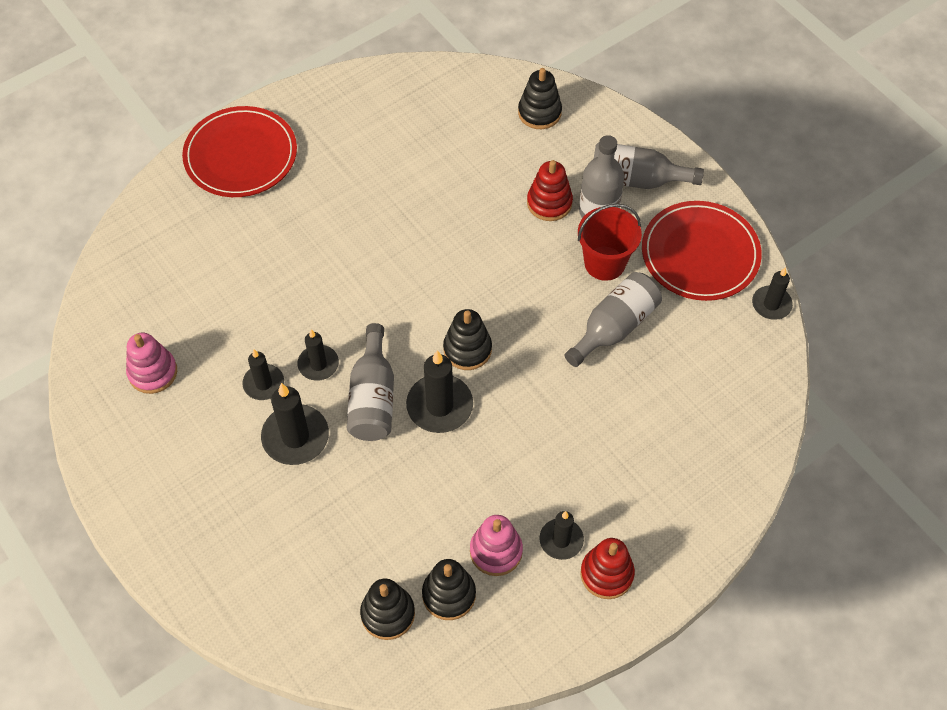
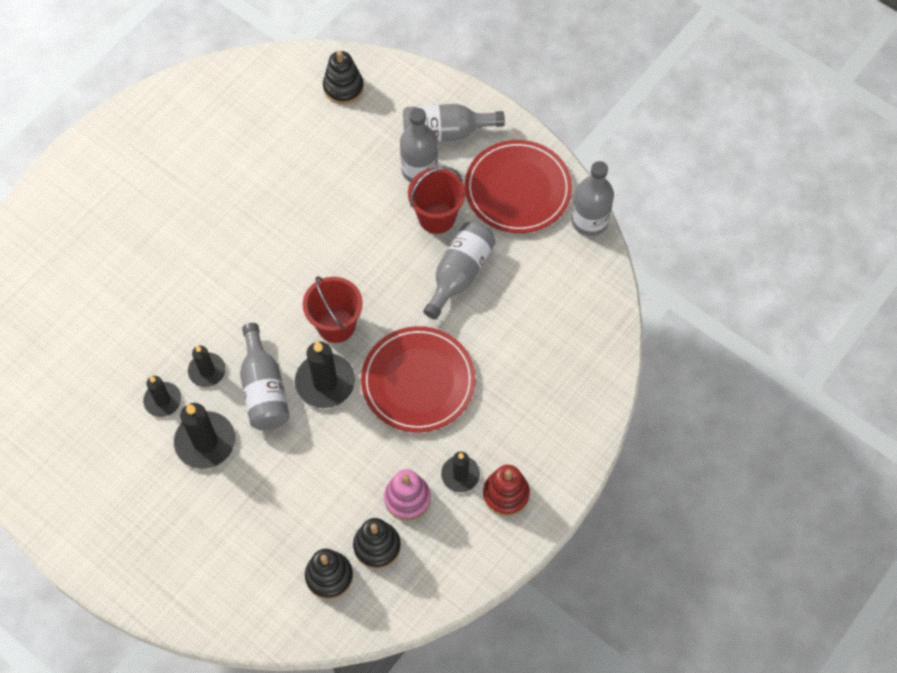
camera: 15 degrees left, 5 degrees up
pink stacking toy [126,333,177,394] -> none
red plate [182,106,297,197] -> red plate moved to [361,326,476,433]
black stacking toy [443,309,492,370] -> red bucket [303,276,363,343]
red stacking toy [527,160,573,221] -> none
black candle [752,267,793,320] -> grey bottle [572,161,614,236]

